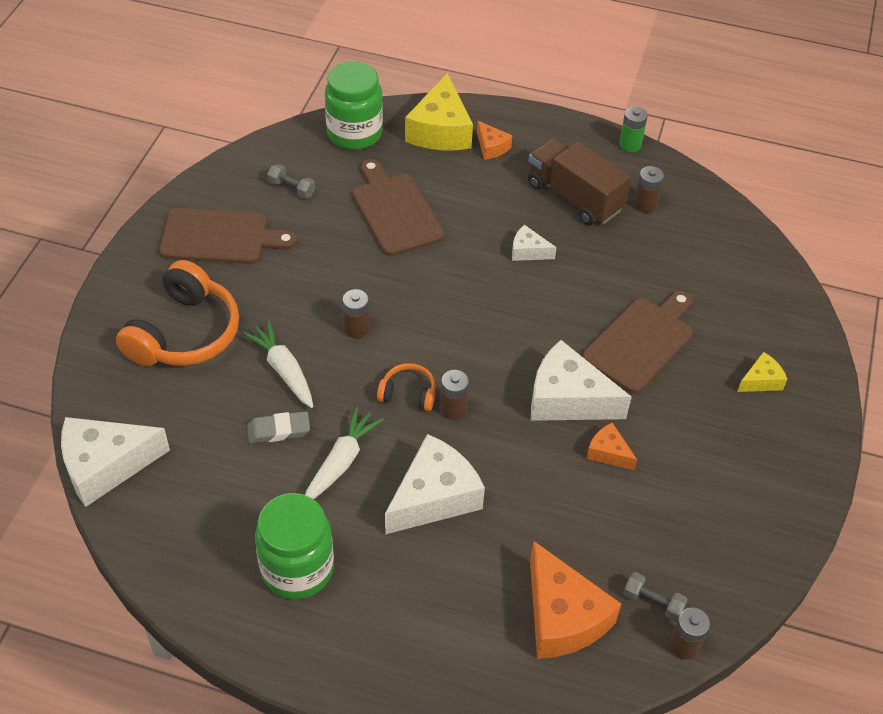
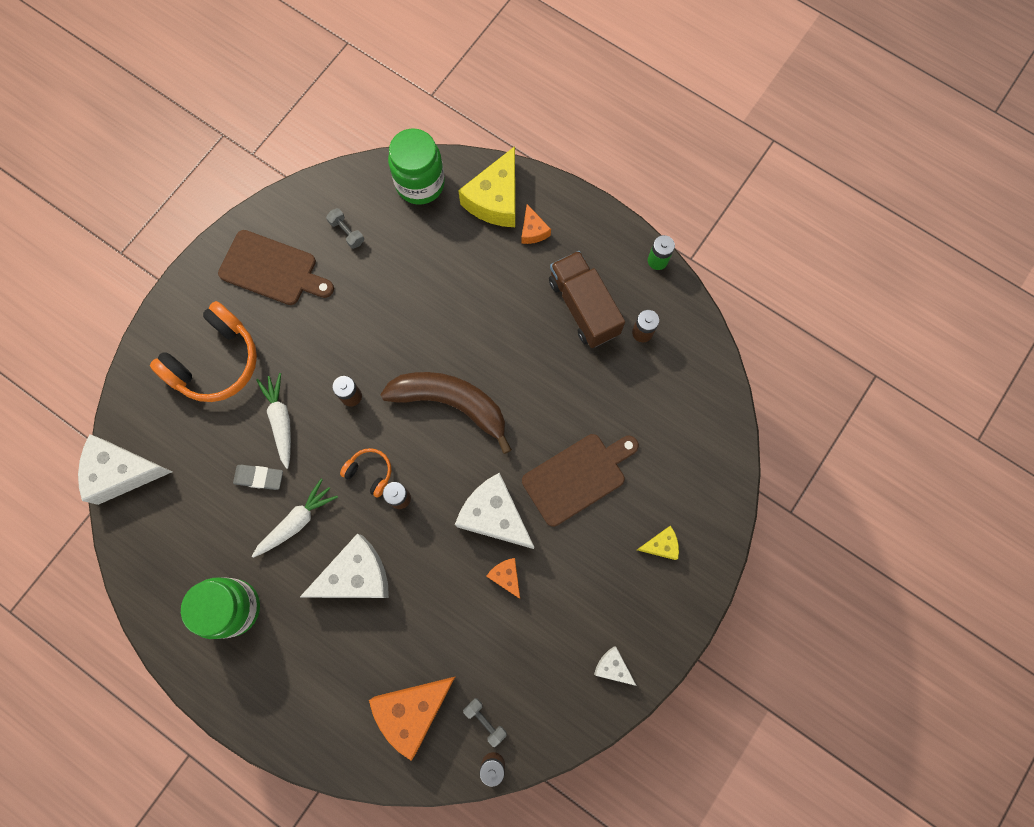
camera: 20 degrees right, 25 degrees up
brown cutting board [352,159,444,256] -> none
white cheese [512,225,557,261] -> white cheese moved to [594,646,637,686]
orange cheese [530,541,621,659] -> orange cheese turned 60 degrees clockwise [369,676,456,761]
none -> brown banana [380,372,512,454]

